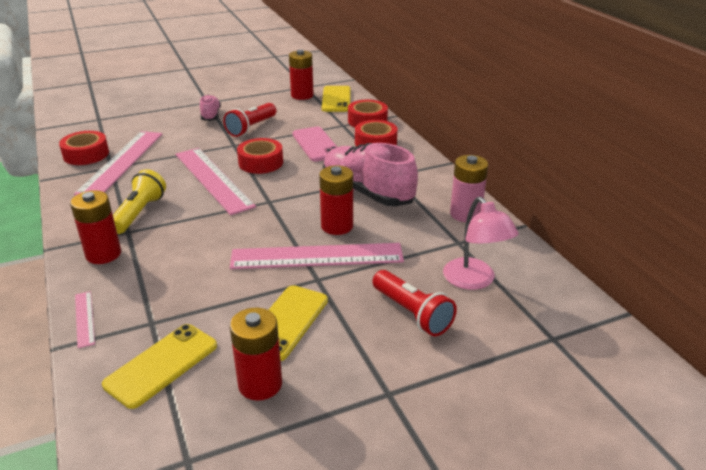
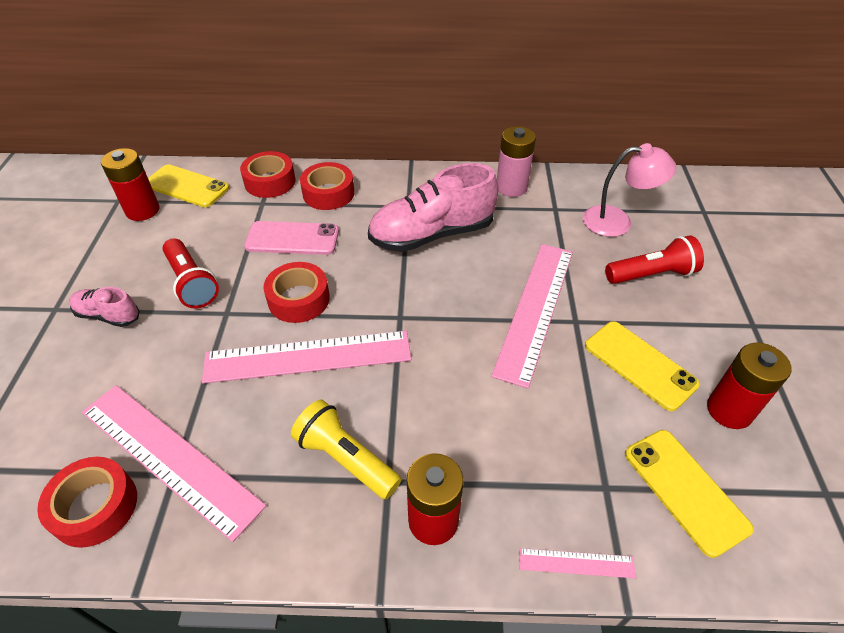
camera: 65 degrees left, 15 degrees up
red battery [319,165,353,235] -> none

